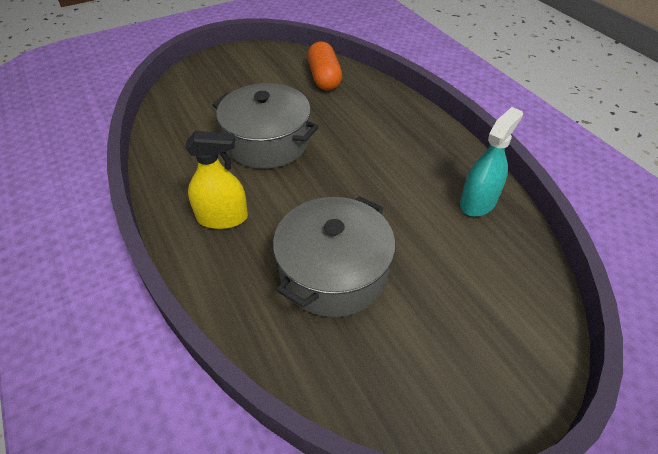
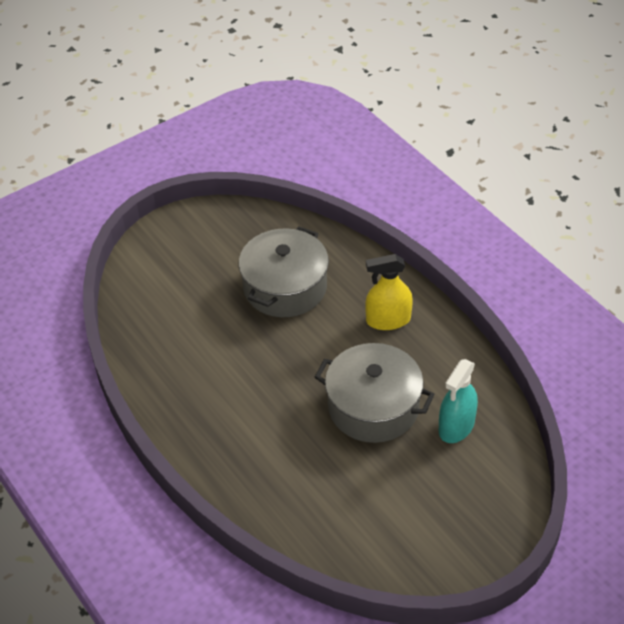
camera: 175 degrees right, 0 degrees up
orange capsule [307,41,342,91] -> none
turquoise spray bottle [460,107,523,217] -> turquoise spray bottle moved to [439,359,478,443]

